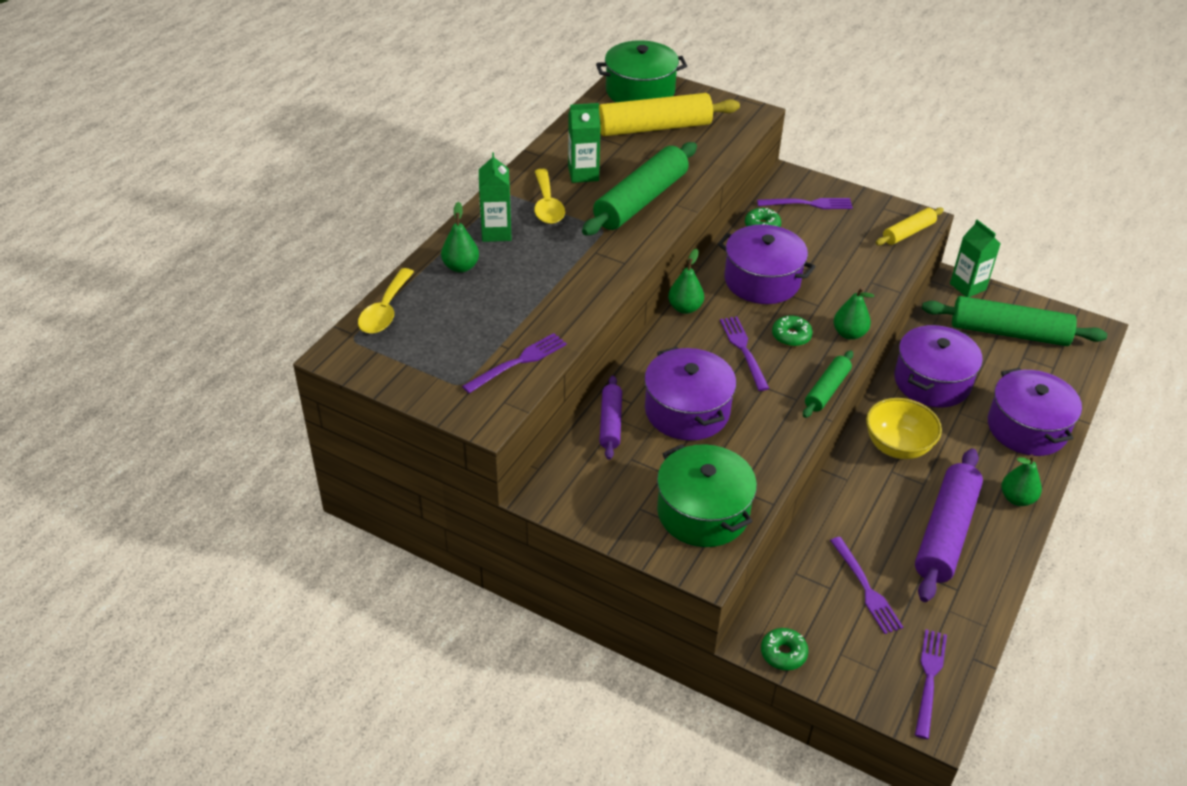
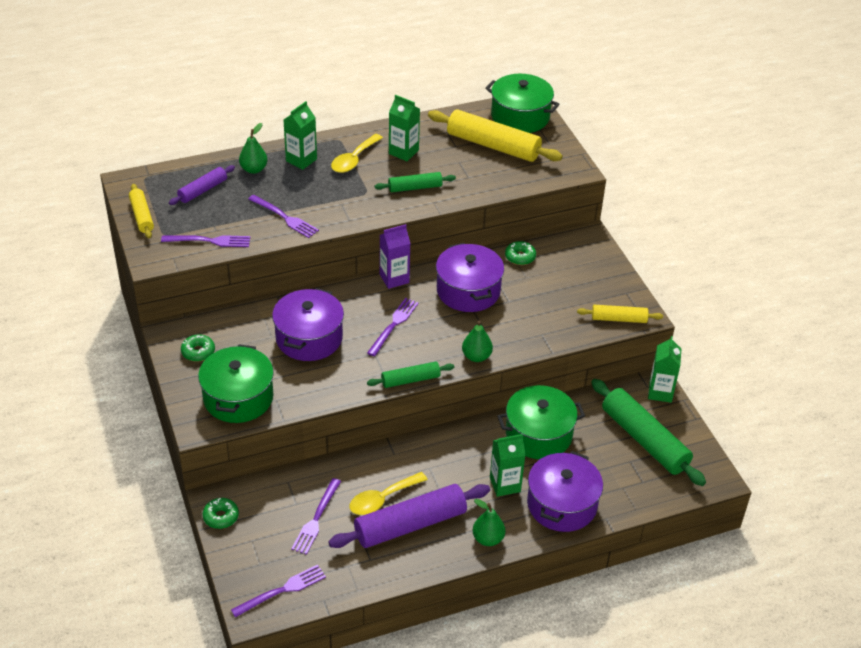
camera: 40 degrees right, 0 degrees up
yellow spoon [358,268,414,334] -> yellow spoon moved to [349,472,428,515]
green rolling pin [582,142,697,236] -> green rolling pin [375,172,456,192], size x0.54
purple rolling pin [599,375,622,460] -> purple rolling pin moved to [169,165,235,205]
green pear [668,249,704,314] -> purple carton [380,224,411,289]
purple fork [757,198,853,209] -> purple fork moved to [248,195,319,238]
green donut [772,316,813,347] -> green donut moved to [181,334,215,362]
yellow bowl [866,398,942,459] -> none
purple pot [894,325,983,408] -> green pot [497,385,585,459]
none -> yellow rolling pin [129,184,154,238]
none -> green carton [490,434,525,497]

